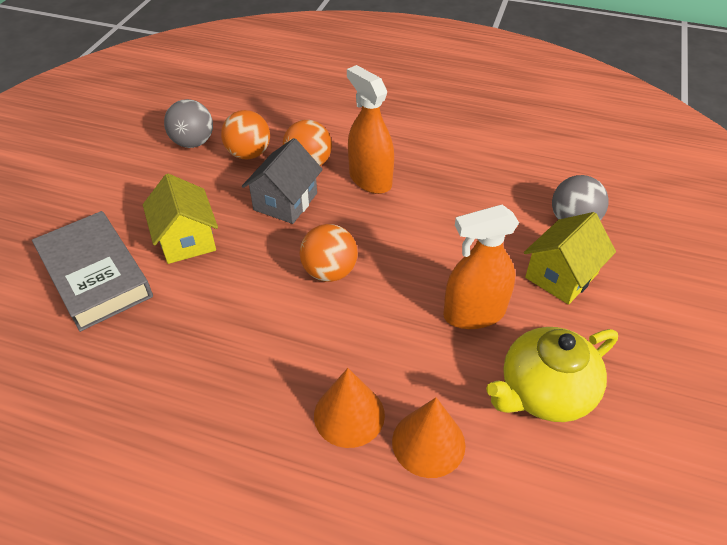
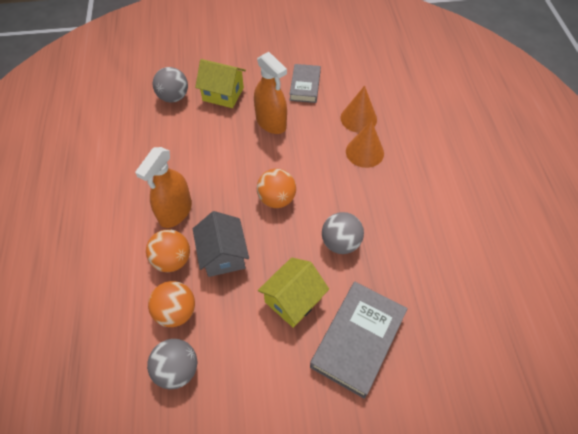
camera: 115 degrees left, 10 degrees up
grey house [242,138,323,224] -> grey house turned 75 degrees clockwise [193,211,249,277]
yellow teapot [486,327,618,422] -> grey book [290,64,321,103]
none -> grey ball [322,212,364,254]

